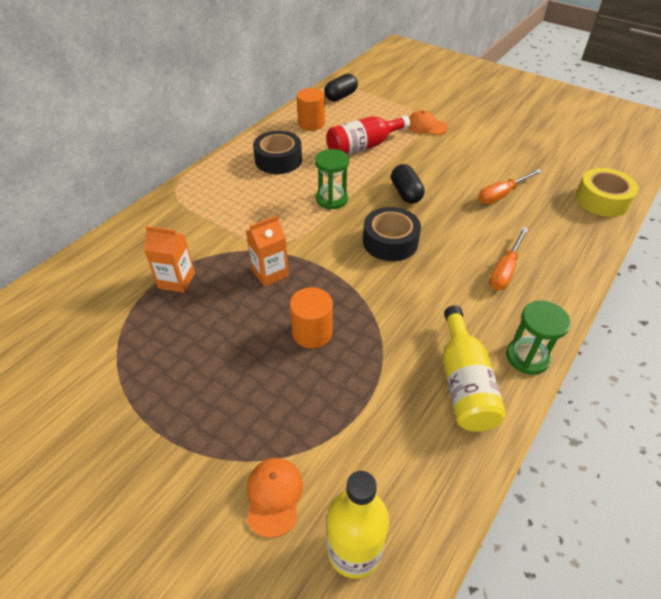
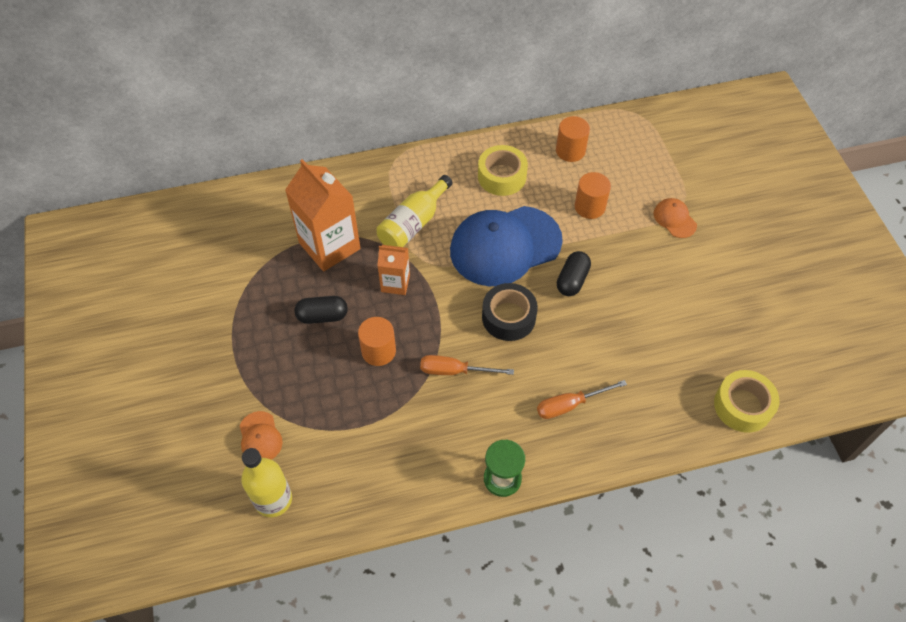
camera: 40 degrees right, 10 degrees up
orange carton [144,226,195,293] -> orange carton [285,159,361,271], size x1.84
orange cap [247,458,303,538] -> orange cap turned 120 degrees clockwise [240,411,283,460]
black tape [253,131,302,174] -> yellow tape [478,145,528,196]
green hourglass [315,149,349,210] -> blue cap [450,206,563,286]
black capsule [324,74,358,101] -> black capsule moved to [295,296,348,324]
red bottle [326,116,410,155] -> orange cylinder [575,172,611,219]
yellow bottle [443,306,506,432] -> yellow bottle moved to [376,175,453,247]
orange screwdriver [478,169,542,204] -> orange screwdriver moved to [420,355,514,375]

